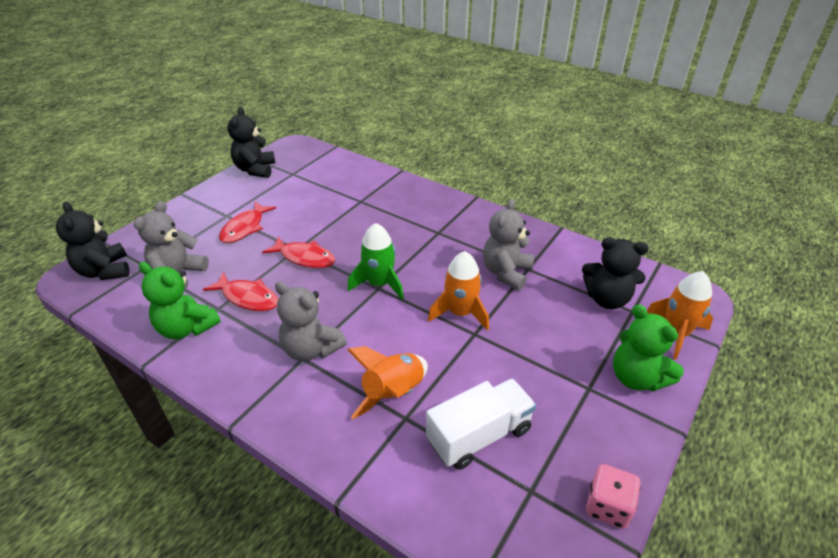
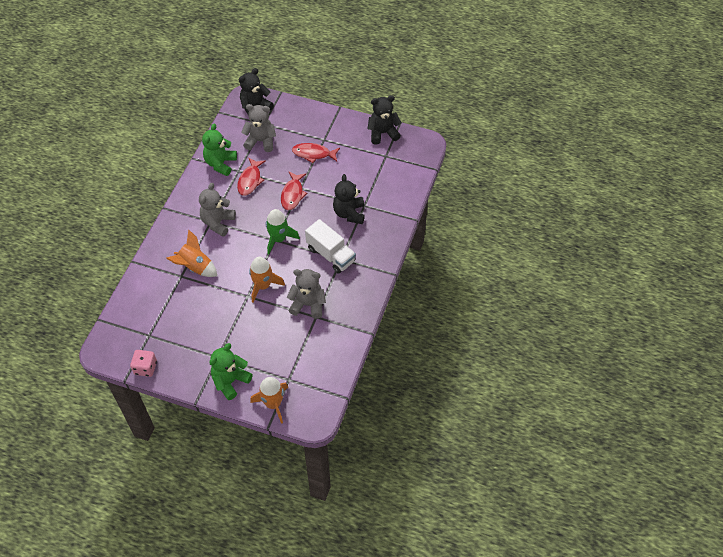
camera: 75 degrees right, 15 degrees up
white truck [426,379,536,470] -> white truck moved to [305,219,356,274]
black teddy bear [582,237,649,309] -> black teddy bear moved to [333,174,365,224]

